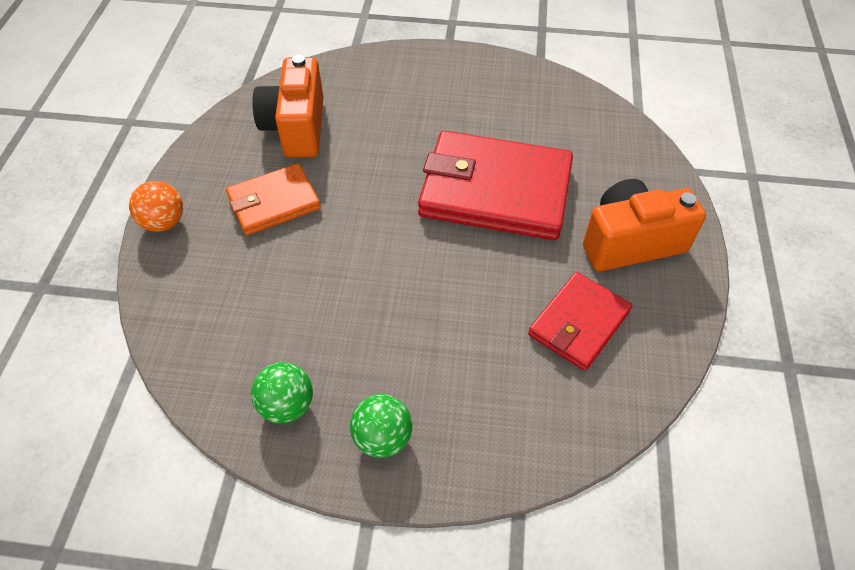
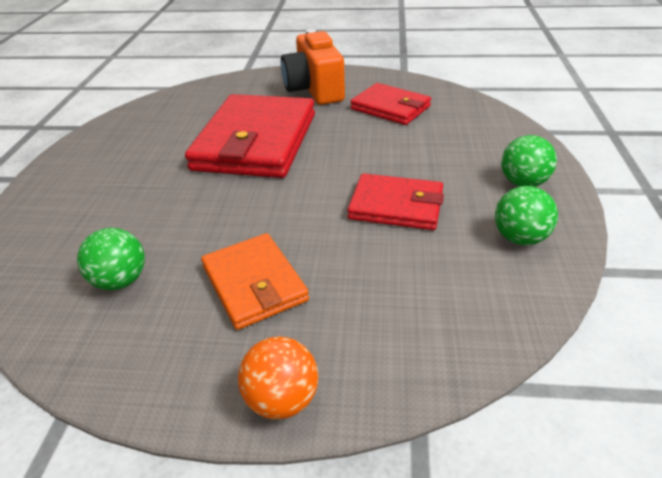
camera: 90 degrees left, 15 degrees down
orange camera [252,55,323,158] -> green ball [77,228,145,290]
none -> red wallet [348,173,444,230]

